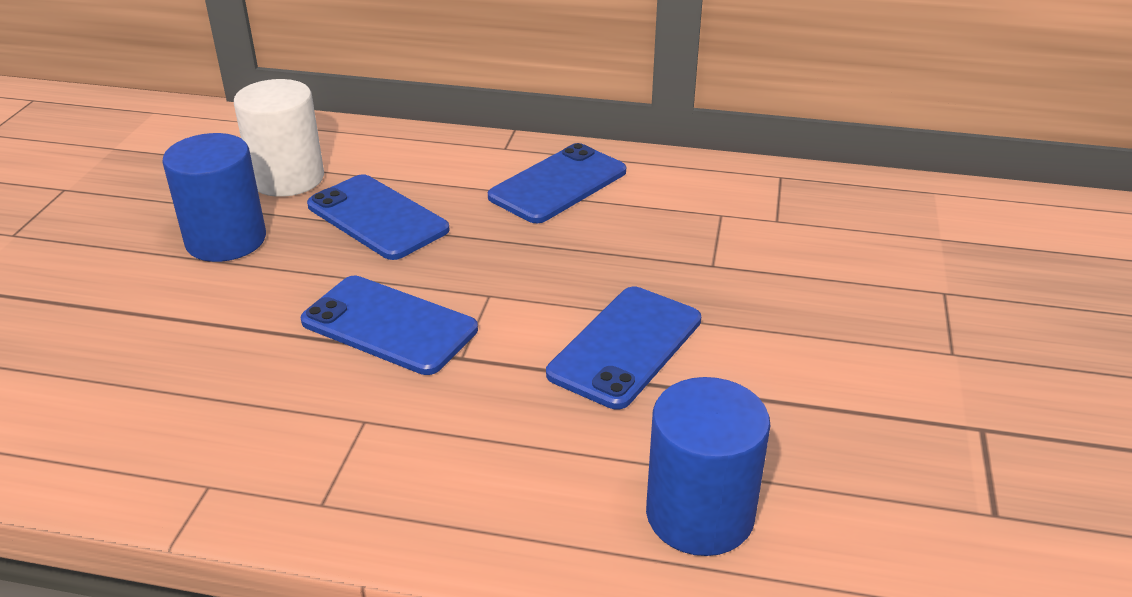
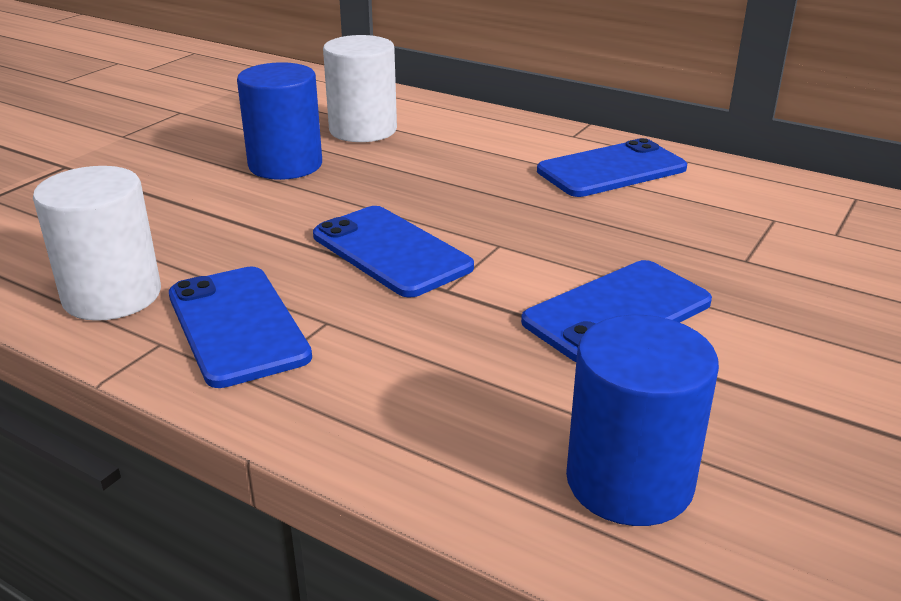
camera: 20 degrees right, 5 degrees down
blue phone [307,174,450,260] -> blue phone moved to [169,266,312,388]
none -> white cylinder [33,166,161,321]

